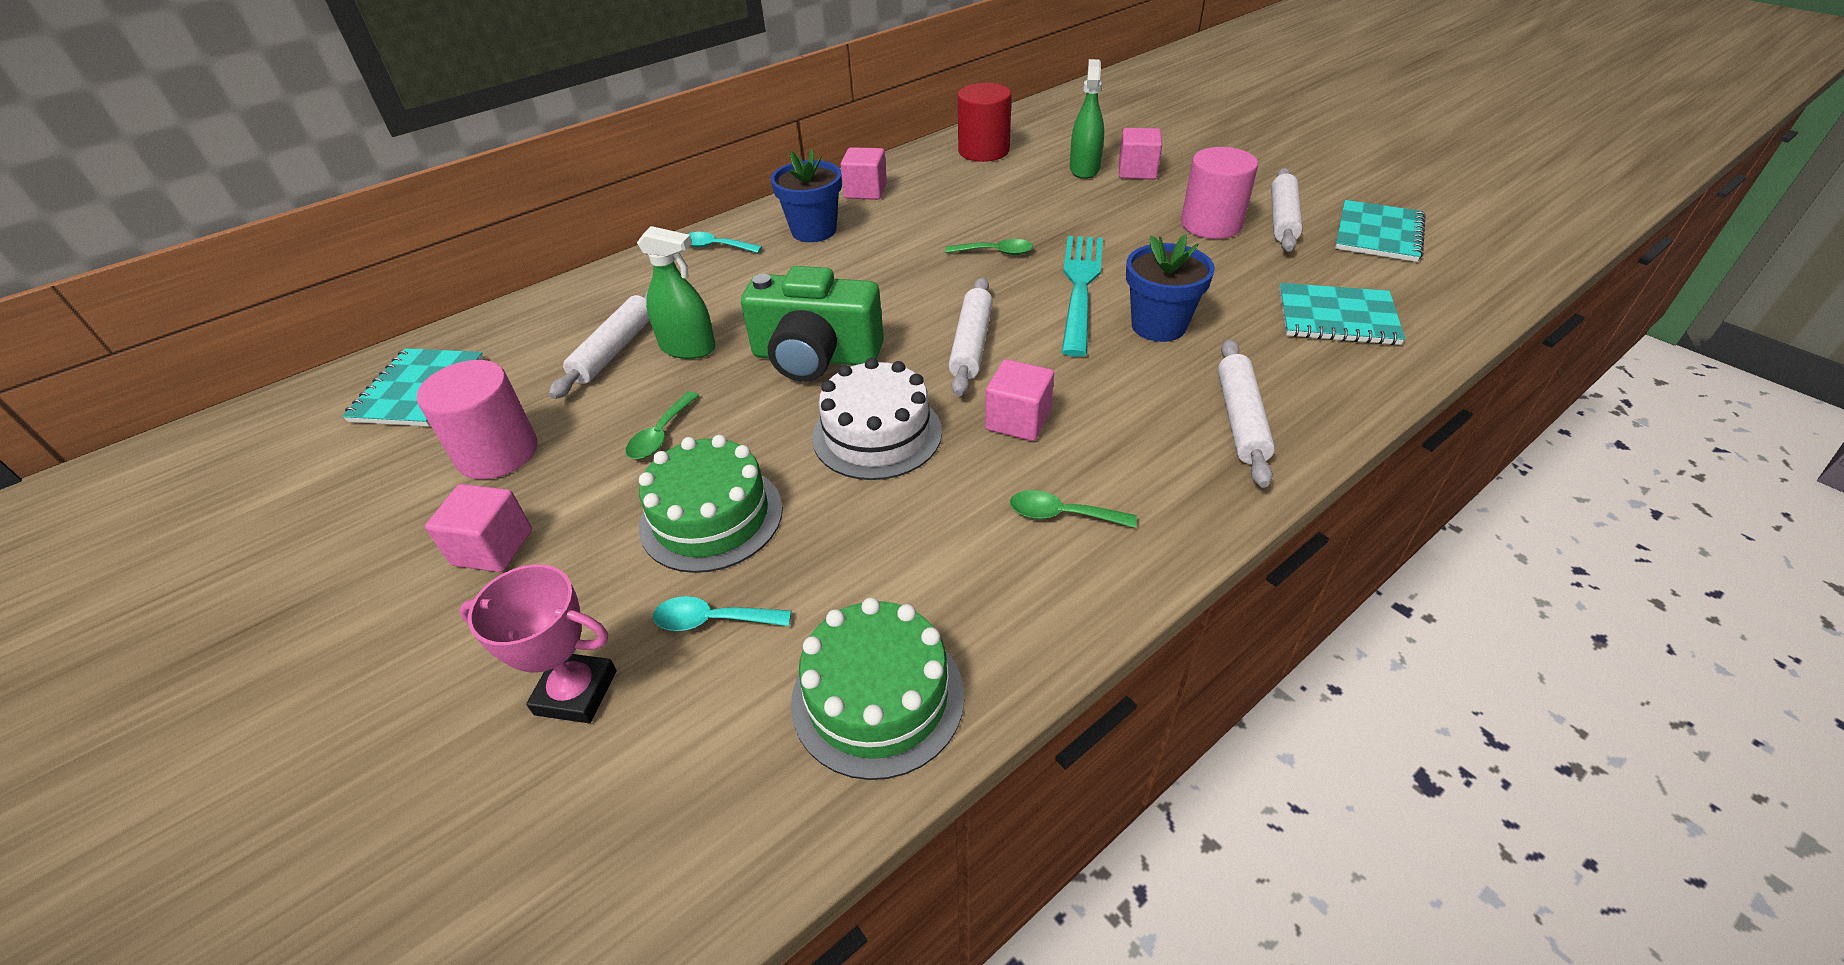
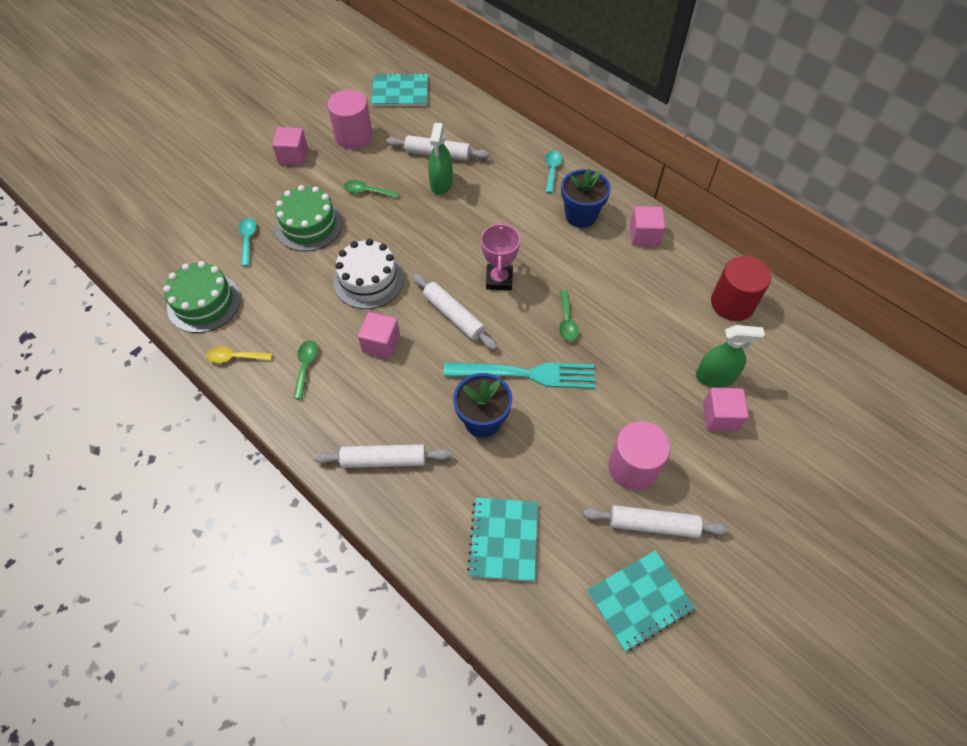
camera: 80 degrees right, 15 degrees up
pink trophy [459,564,617,723] -> pink trophy moved to [481,222,520,290]
green camera [741,266,884,382] -> none
white rolling pin [948,277,993,396] -> white rolling pin turned 45 degrees clockwise [412,274,497,350]
turquoise notebook [1335,200,1425,262] -> turquoise notebook turned 45 degrees counterclockwise [587,550,695,652]
none -> yellow spoon [206,346,272,363]

